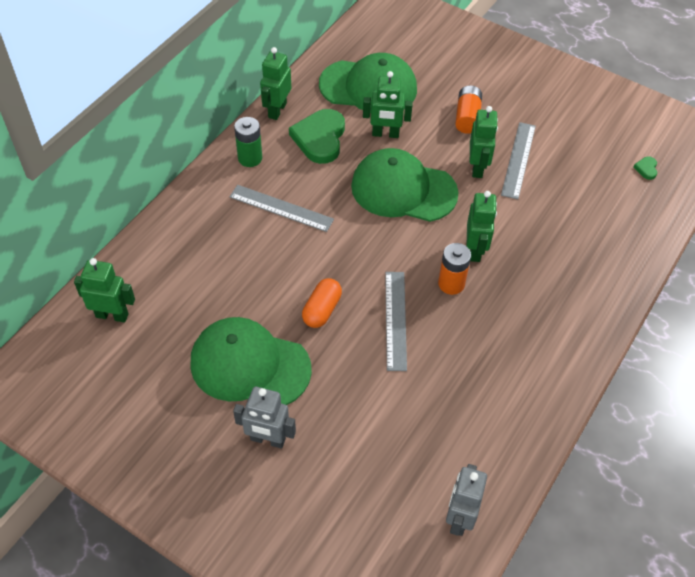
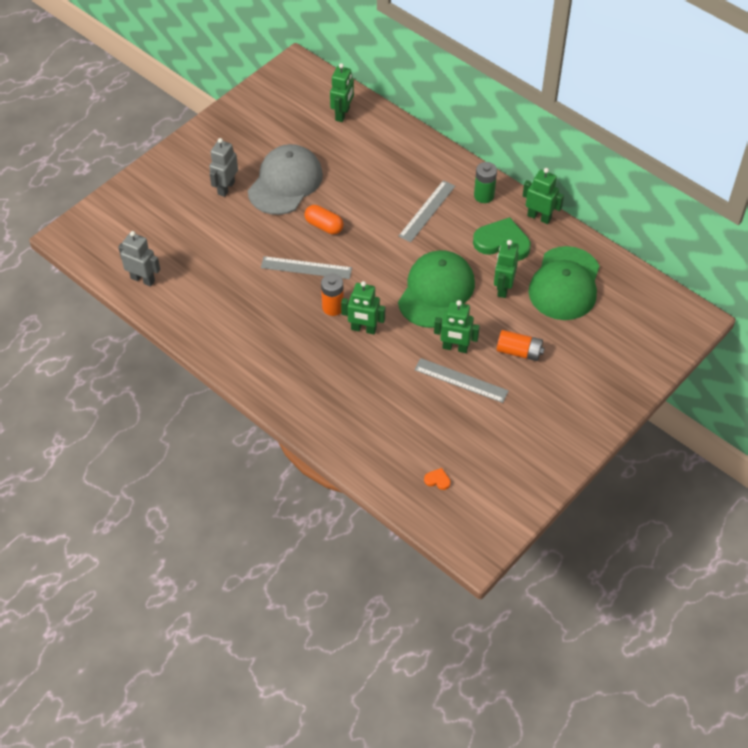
camera: 100 degrees right, 0 degrees up
green cap [190,317,312,405] -> grey cap [248,144,323,215]
green heart [633,156,657,180] -> orange heart [424,468,451,490]

